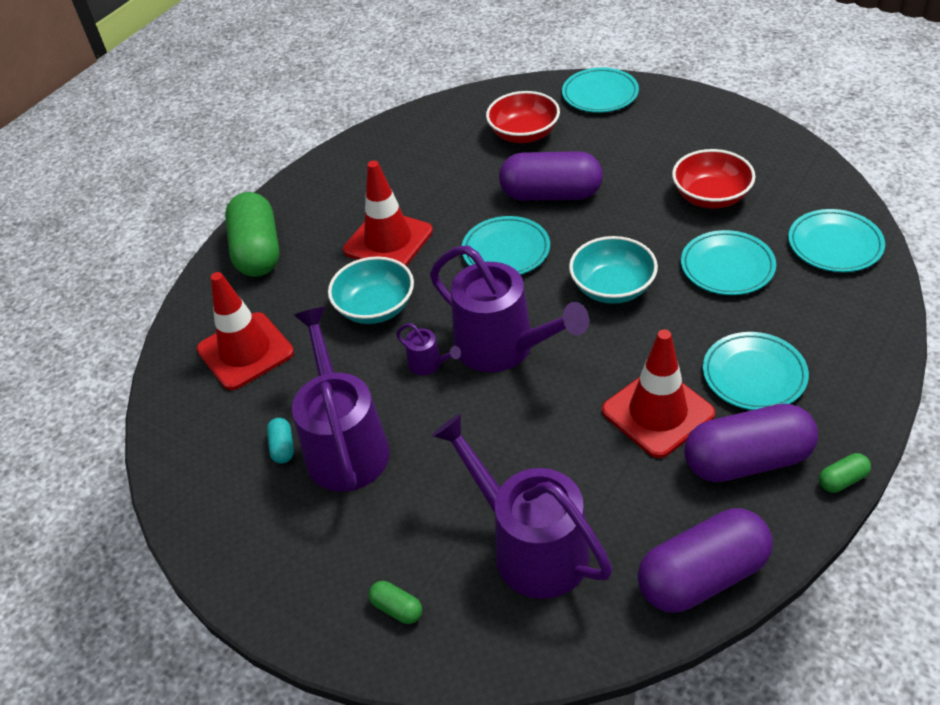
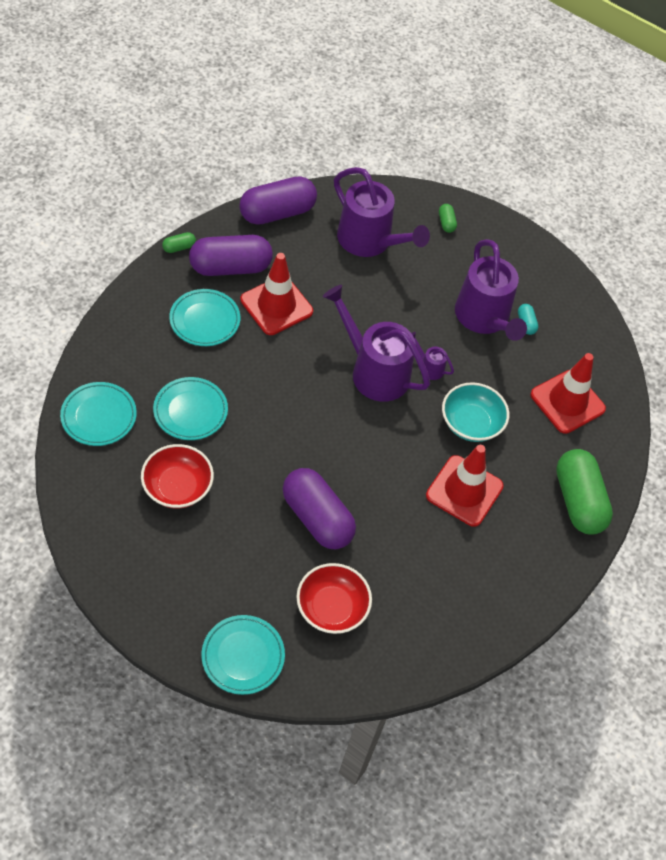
camera: 170 degrees right, 10 degrees up
green capsule [369,581,422,624] -> green capsule turned 45 degrees clockwise [439,204,457,233]
turquoise plate [462,216,550,275] -> none
purple capsule [499,151,603,201] -> purple capsule turned 45 degrees clockwise [283,468,356,549]
turquoise bowl [569,236,658,304] -> none

